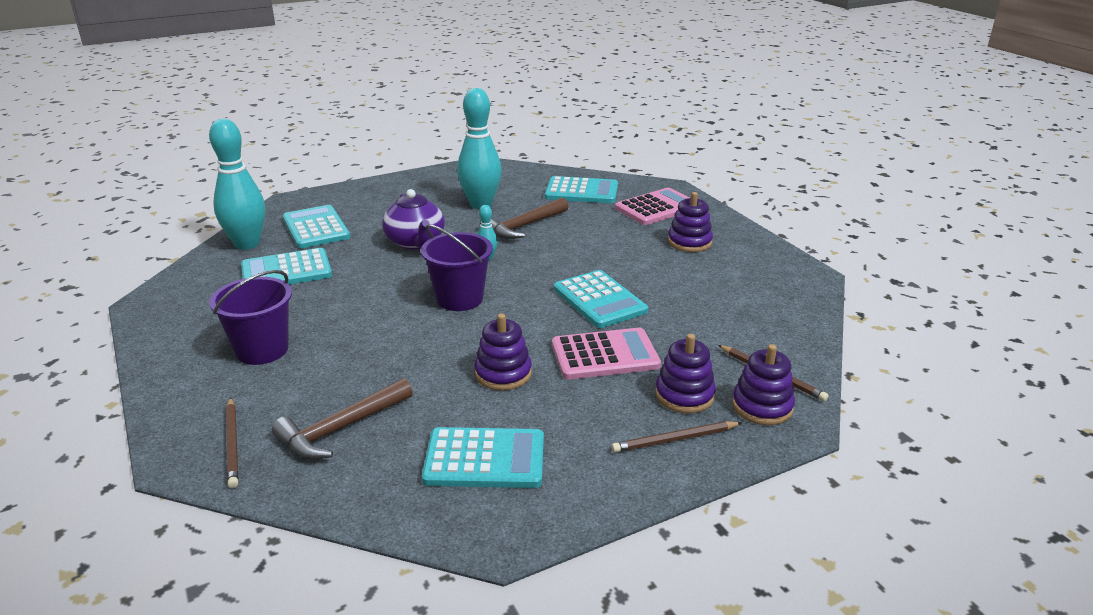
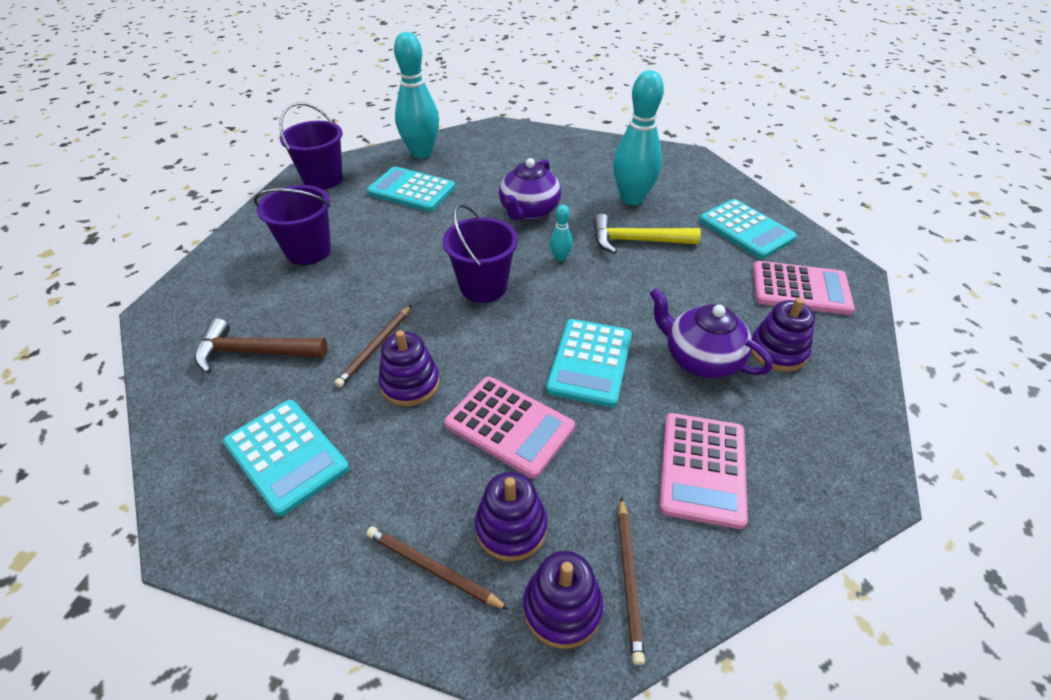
camera: 45 degrees right, 15 degrees up
brown pencil [226,397,238,488] -> brown pencil moved to [334,305,411,388]
turquoise calculator [283,205,350,248] -> none
brown hammer [480,198,568,239] -> yellow hammer [593,214,701,254]
none -> purple bucket [279,102,343,190]
none -> purple teapot [649,288,773,379]
none -> pink calculator [659,413,748,529]

